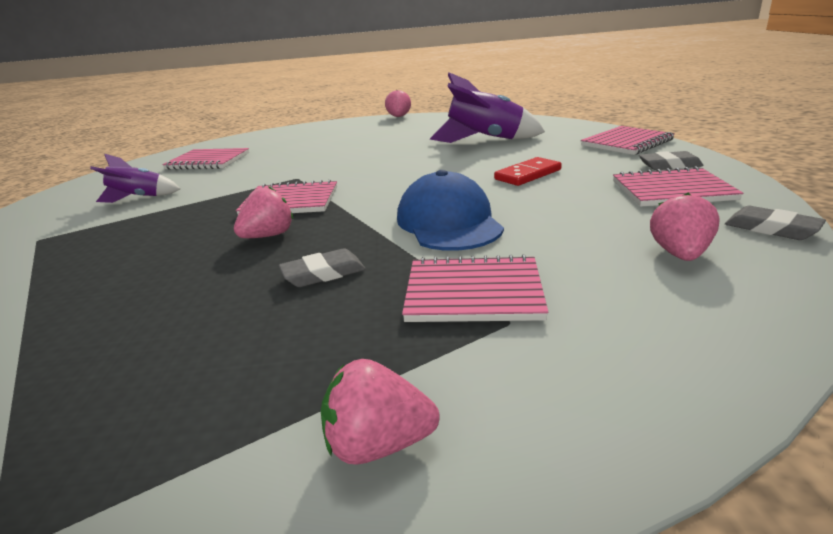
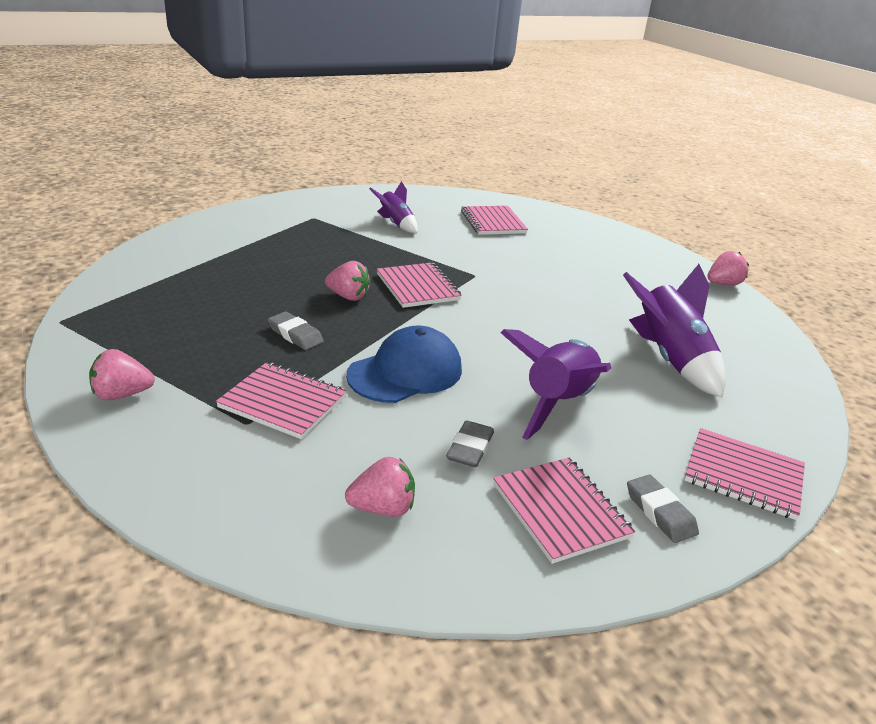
camera: 60 degrees right, 5 degrees up
pink strawberry [321,359,439,465] -> pink strawberry turned 75 degrees counterclockwise [89,349,155,400]
pink notebook [402,254,548,322] -> pink notebook turned 45 degrees counterclockwise [216,362,347,439]
red domino [494,157,562,186] -> purple rocket [501,329,611,440]
grey eraser [725,206,826,240] -> grey eraser moved to [446,420,494,467]

